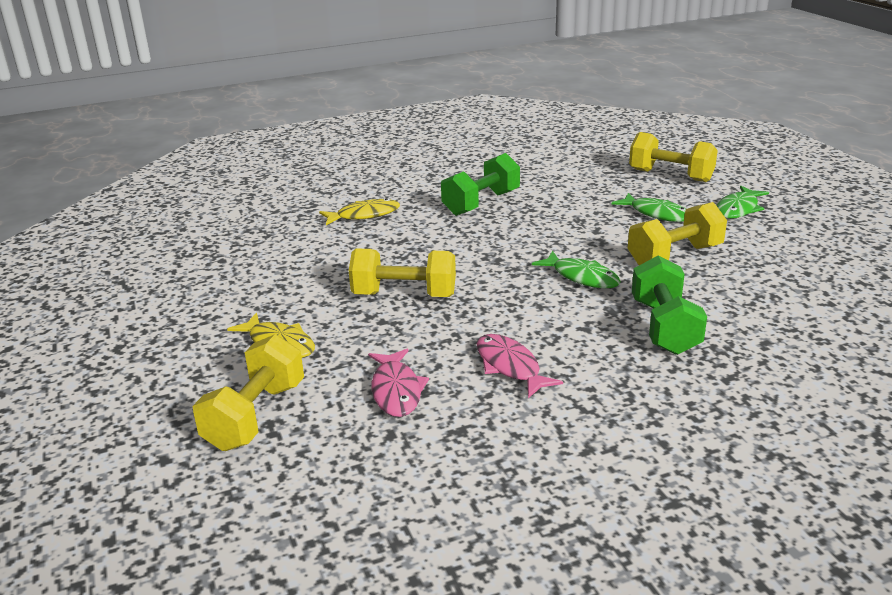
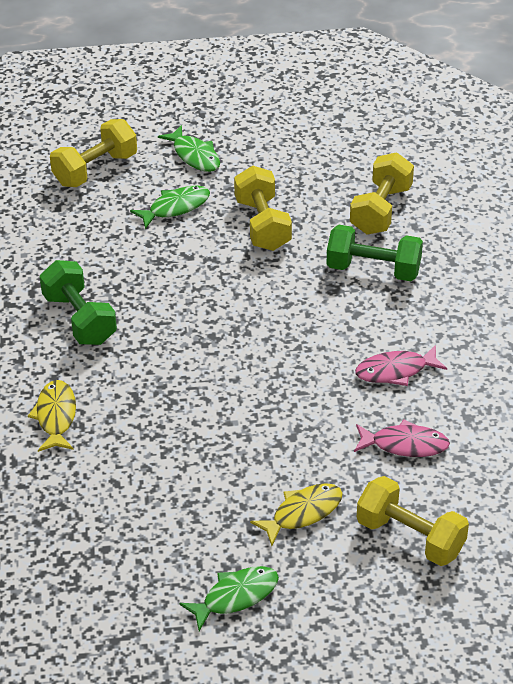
camera: 75 degrees left, 15 degrees up
yellow dumbbell [349,248,456,297] -> yellow dumbbell moved to [350,152,414,235]
green fish [532,251,621,288] -> green fish moved to [179,566,279,631]

